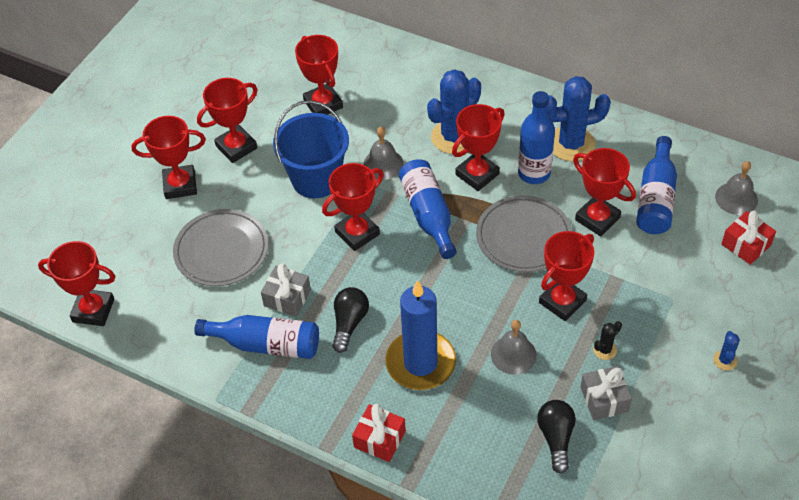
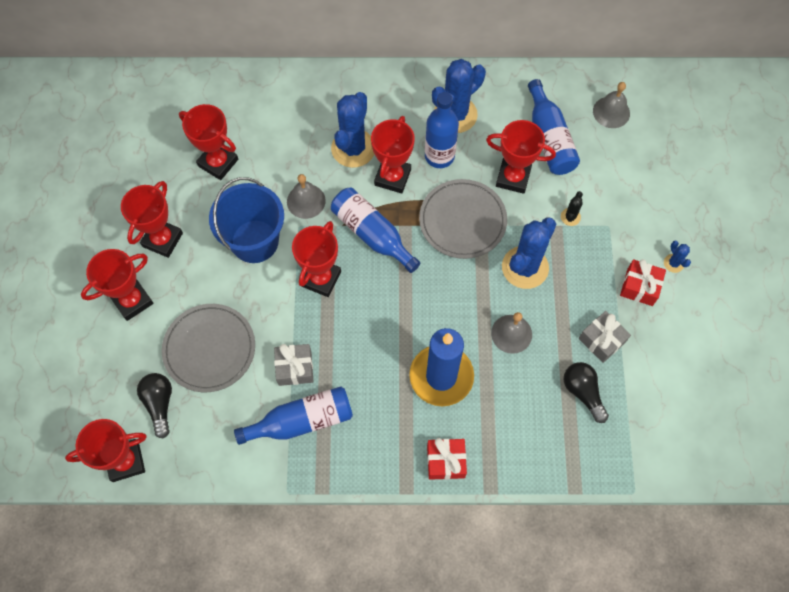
camera: 30 degrees left, 15 degrees up
black light bulb [332,287,369,353] -> black light bulb moved to [137,373,172,439]
red trophy [539,231,594,321] -> blue cactus [502,218,556,289]
black cactus [593,321,622,360] -> black cactus moved to [561,191,583,226]
red gift [721,211,776,265] -> red gift moved to [620,259,666,306]

